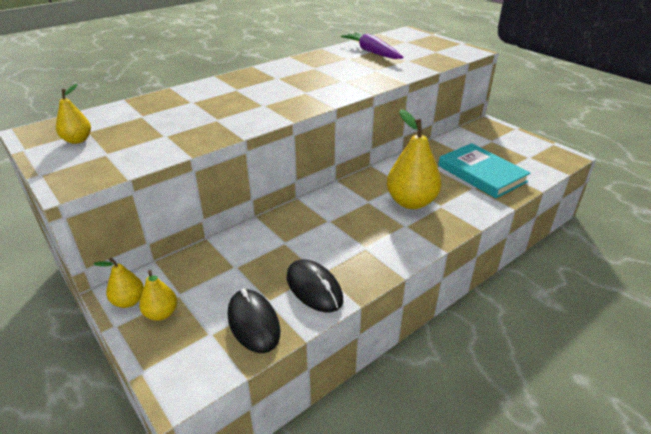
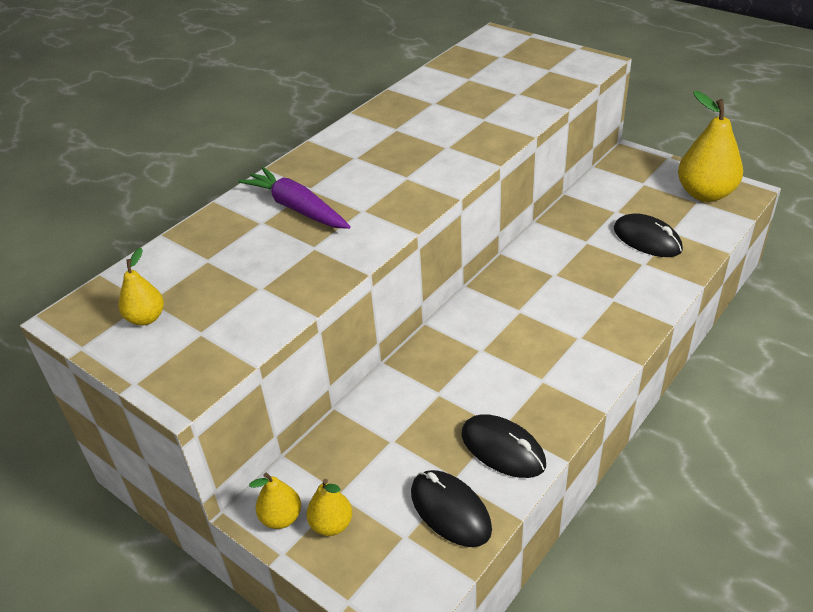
camera: 10 degrees left, 5 degrees up
purple carrot [341,33,404,59] -> purple carrot moved to [238,167,351,229]
yellow pear [387,109,441,209] -> yellow pear moved to [678,91,743,202]
turquoise book [438,143,530,198] -> black mouse [614,213,683,257]

